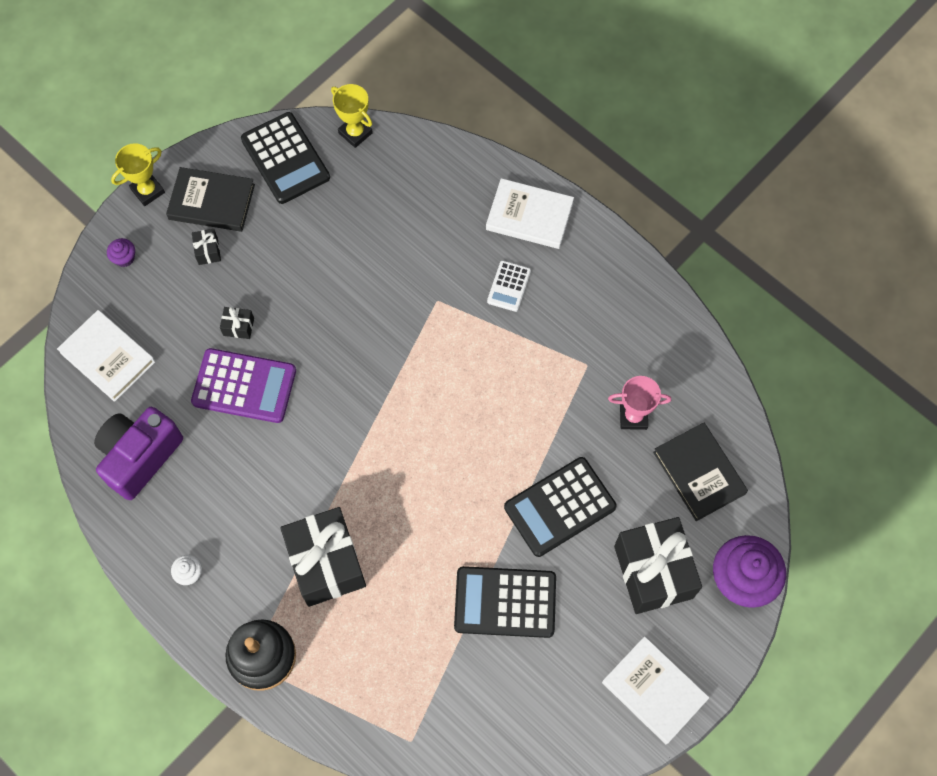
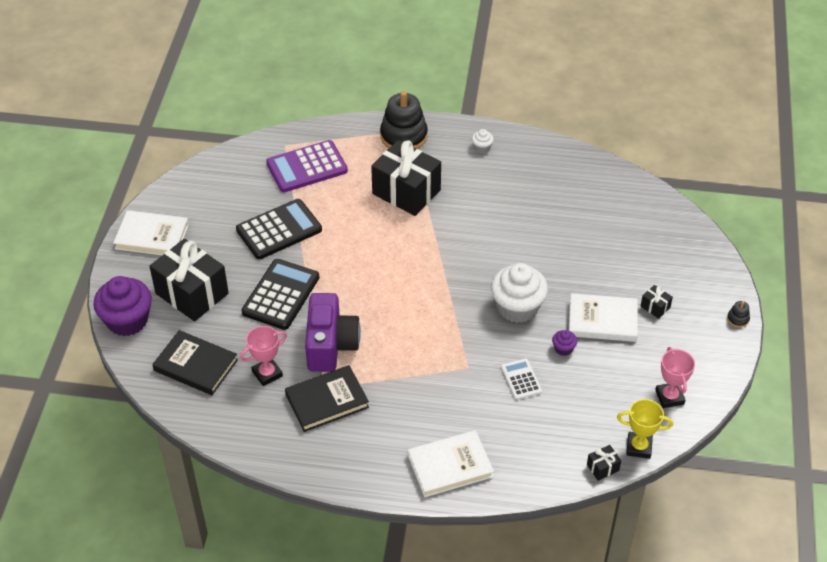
camera: 145 degrees right, 20 degrees down
white book [57,310,155,402] -> white book moved to [569,293,638,342]
purple camera [94,407,183,500] -> purple camera moved to [305,293,361,372]
purple cupcake [107,238,135,267] -> purple cupcake moved to [552,330,577,356]
yellow trophy [111,143,165,206] -> black stacking toy [727,301,750,328]
black book [166,167,255,232] -> black book moved to [285,365,369,432]
purple calculator [191,348,296,423] -> purple calculator moved to [266,140,348,192]
black gift [220,307,254,339] -> black gift moved to [587,445,621,481]
black calculator [241,112,330,204] -> pink trophy [655,347,695,408]
white calculator [487,260,531,312] -> white calculator moved to [501,359,542,400]
none -> white cupcake [491,263,548,323]

